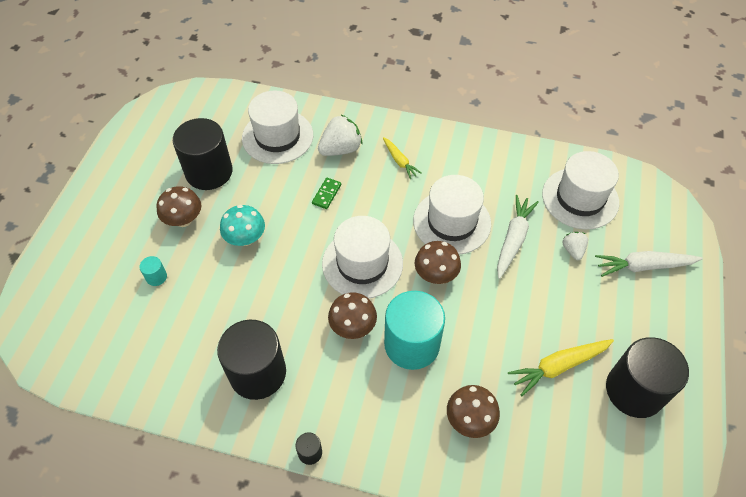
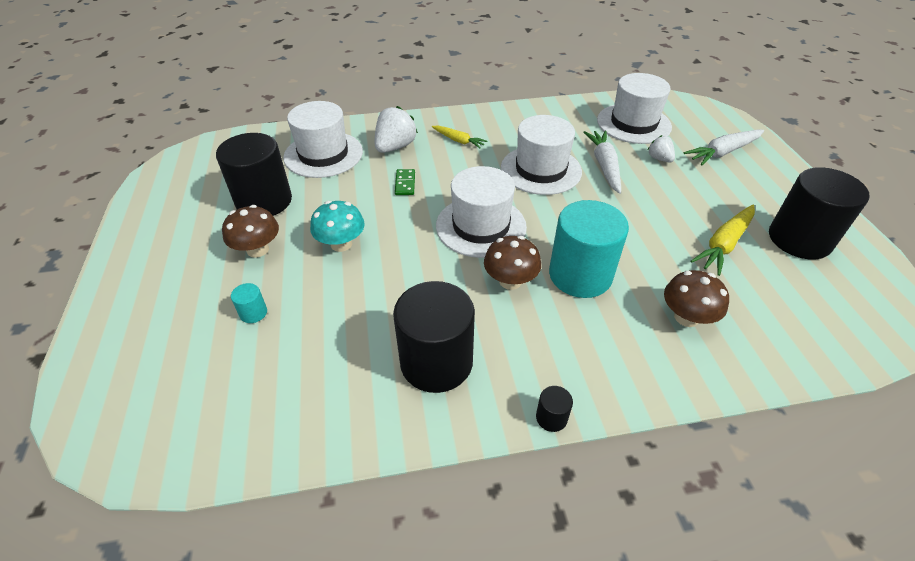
camera: 25 degrees left, 10 degrees down
brown mushroom [415,241,461,284] -> none

